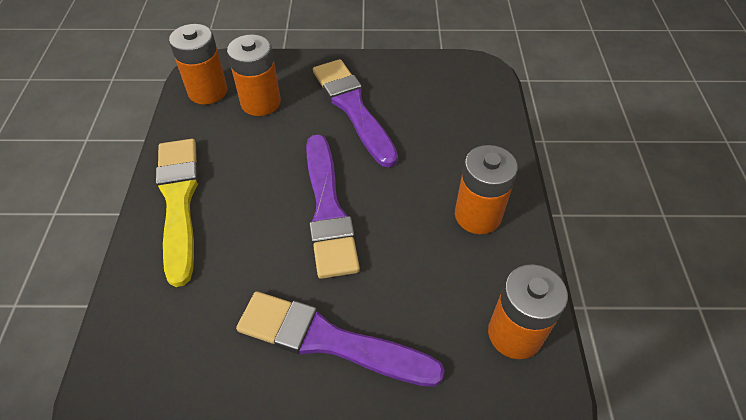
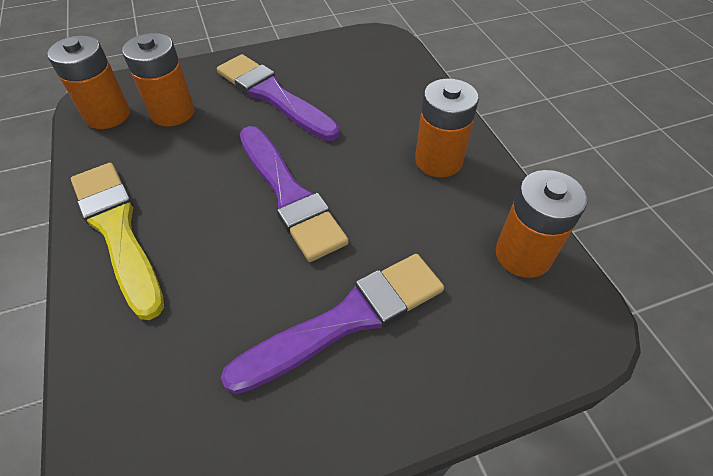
camera: 20 degrees left, 0 degrees up
purple brush [236,291,445,387] -> purple brush turned 150 degrees clockwise [221,254,444,394]

